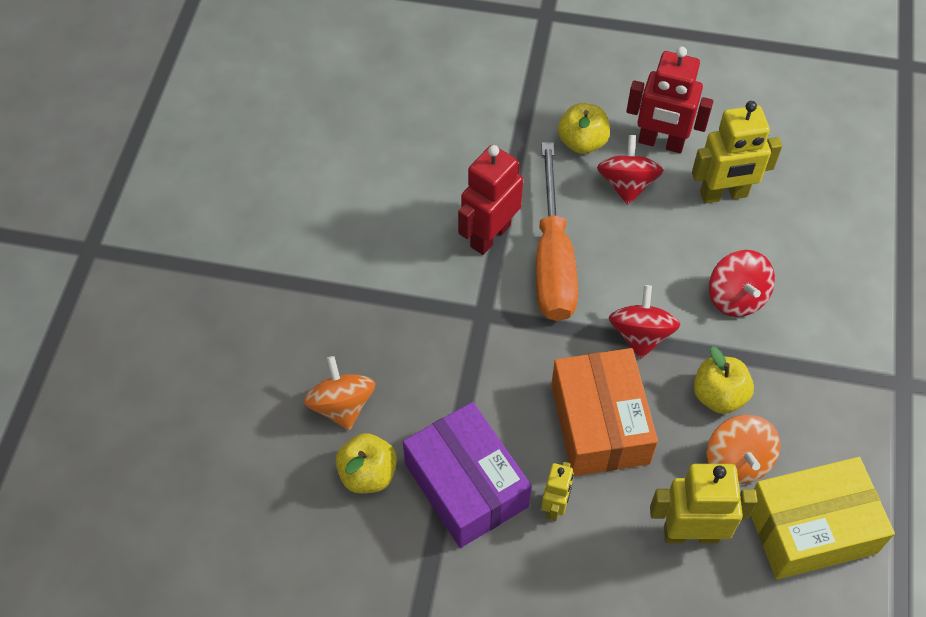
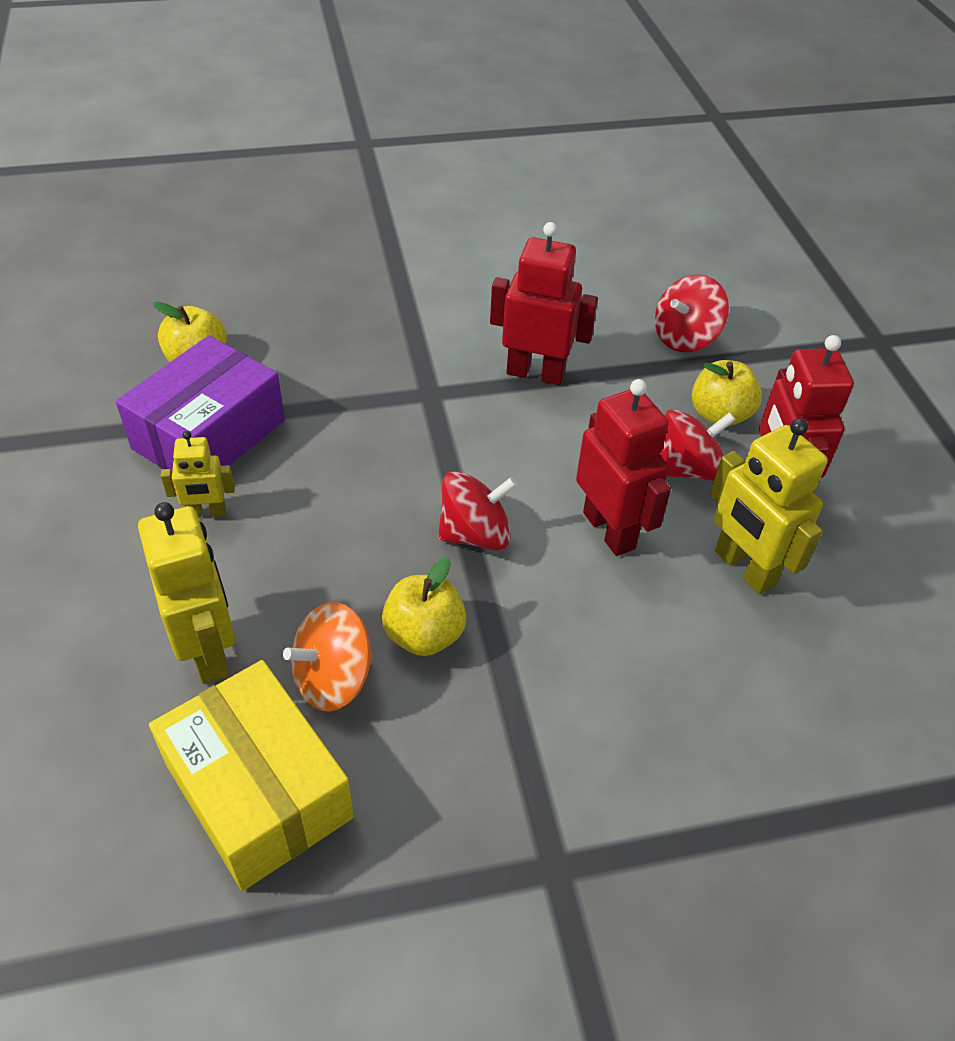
camera: 65 degrees right, 10 degrees down
orange spinning top [304,356,375,430] -> none
orange screwdriver [536,142,578,321] -> none
orange box [551,348,658,476] -> none
red spinning top [709,250,775,317] -> red spinning top moved to [655,275,729,352]
none -> red robot [576,379,671,556]

